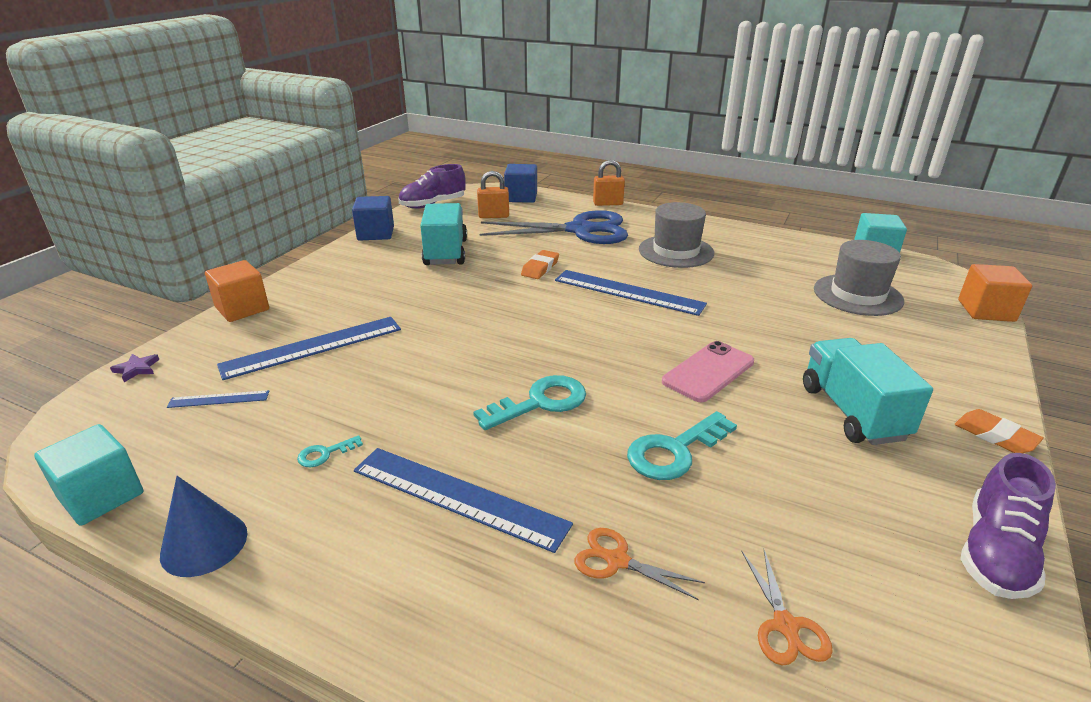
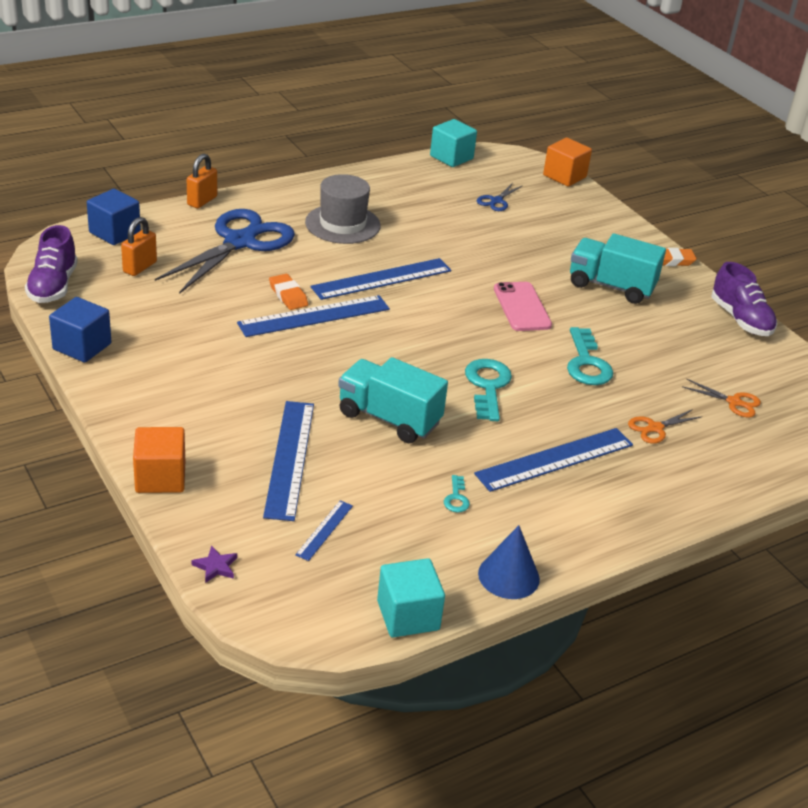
camera: 60 degrees left, 5 degrees up
turquoise truck [420,203,467,265] -> turquoise truck moved to [338,357,448,443]
grey hat [814,240,904,316] -> blue scissors [477,183,522,211]
none -> blue ruler [237,295,390,337]

